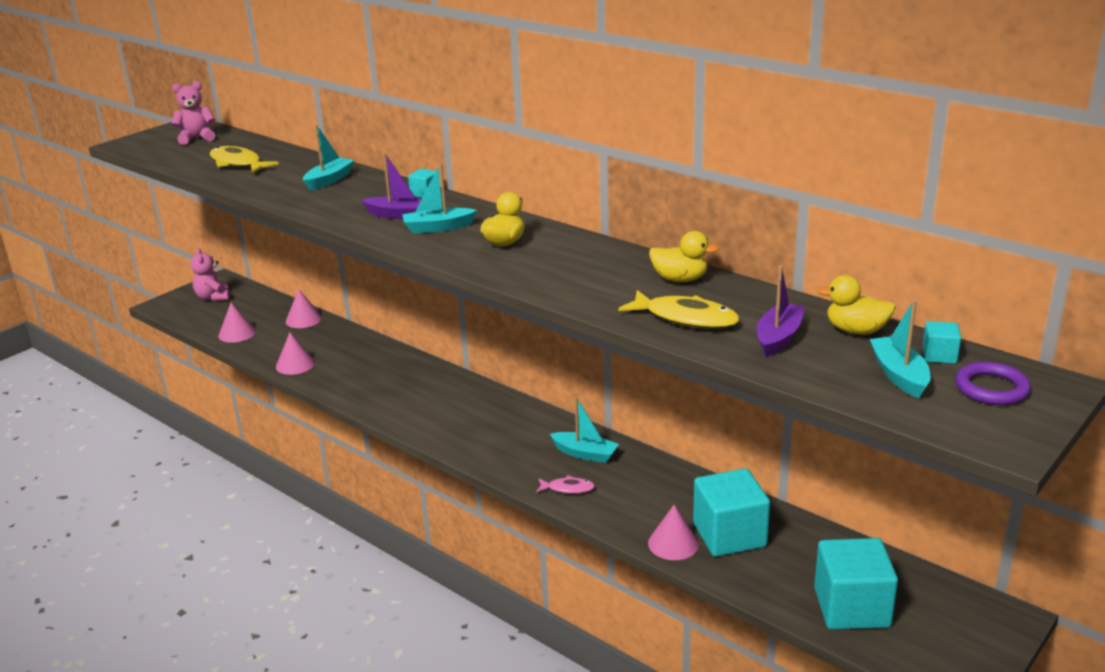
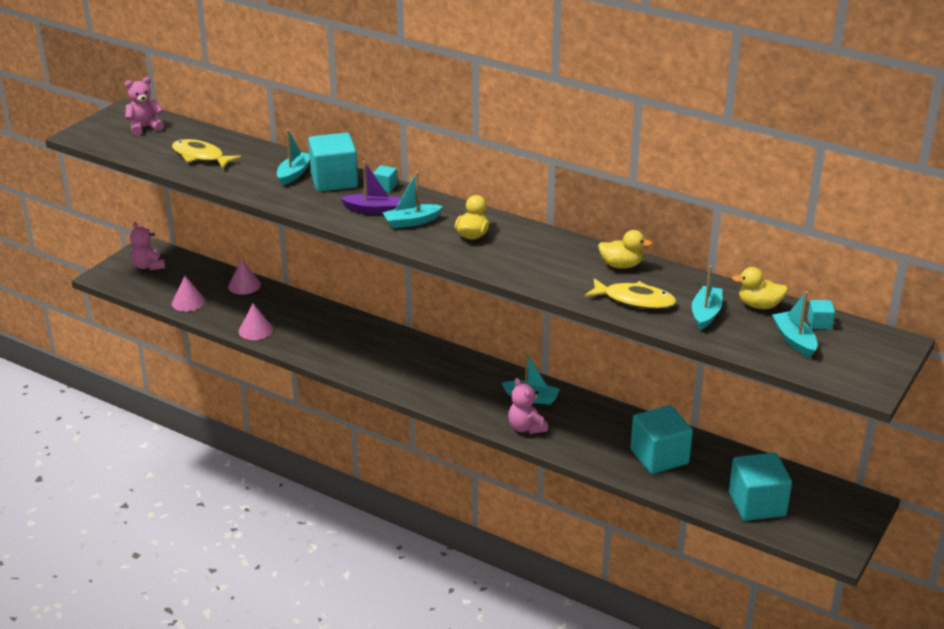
camera: 10 degrees left, 5 degrees up
pink fish [536,476,595,494] -> pink teddy bear [508,378,548,434]
pink cone [648,505,699,560] -> none
purple boat [757,266,805,357] -> turquoise boat [692,265,722,330]
purple ring [955,362,1031,405] -> none
none -> turquoise cube [308,133,358,192]

